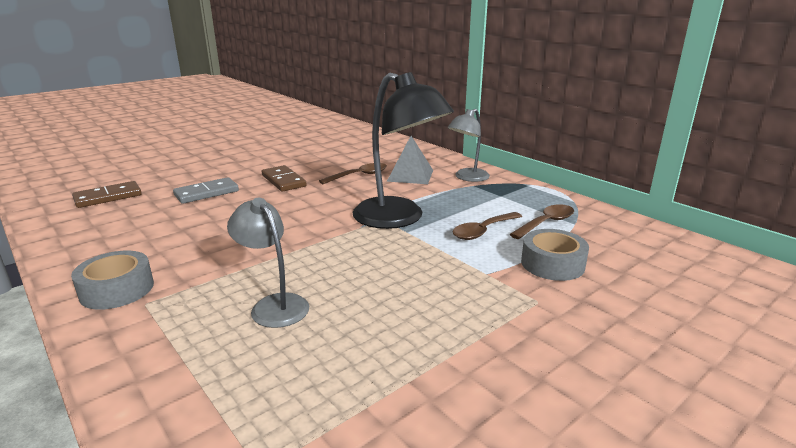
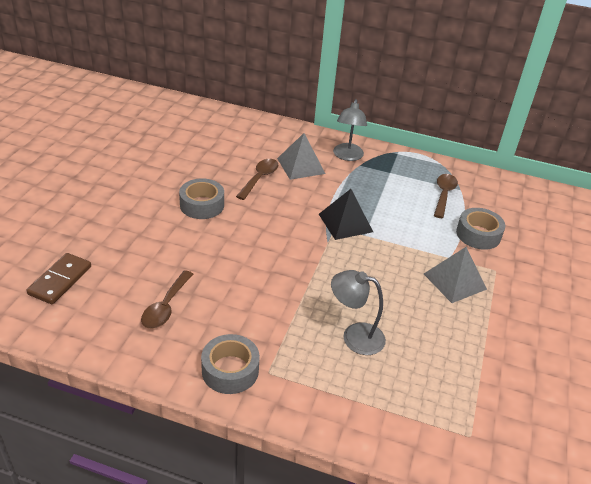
camera: 35 degrees left, 15 degrees up
grey domino [173,177,239,204] -> none
brown domino [262,165,307,192] -> grey tape [179,178,224,219]
black lamp [353,72,454,229] -> black pyramid [319,189,373,240]
brown spoon [452,212,522,240] -> brown spoon moved to [141,270,193,329]
none -> grey pyramid [424,247,487,303]

